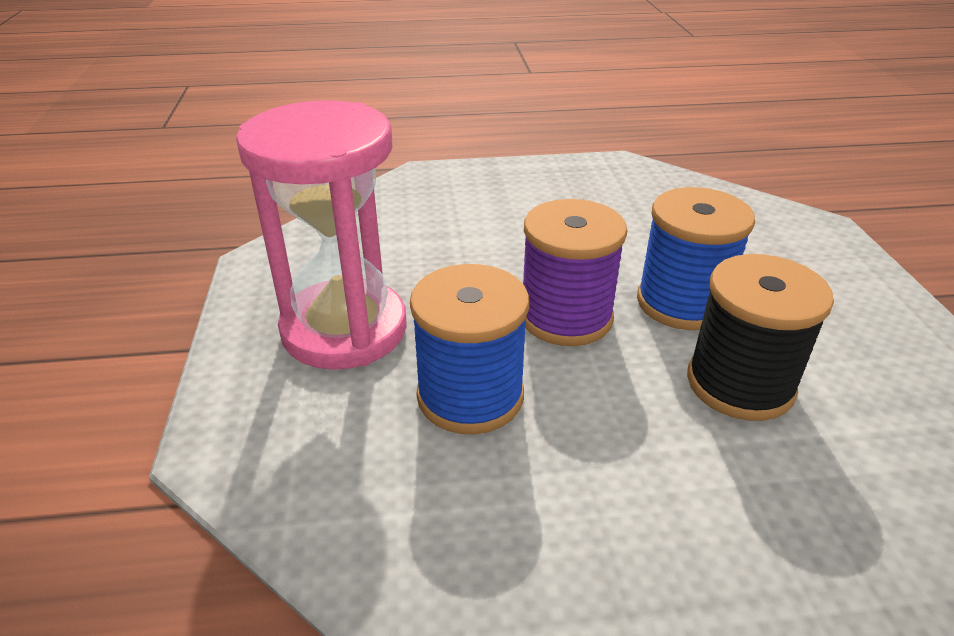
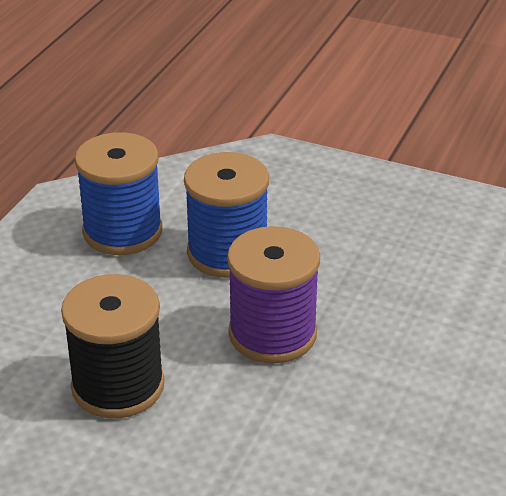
camera: 120 degrees right, 0 degrees up
pink hourglass [236,100,407,370] -> none
blue spool [637,187,755,330] -> blue spool moved to [75,132,163,255]

